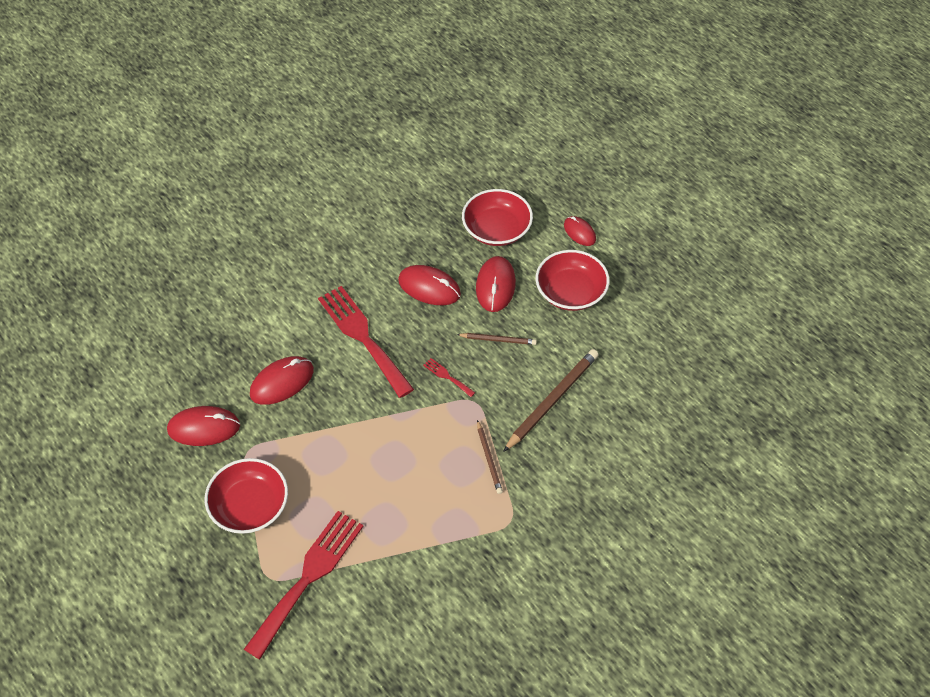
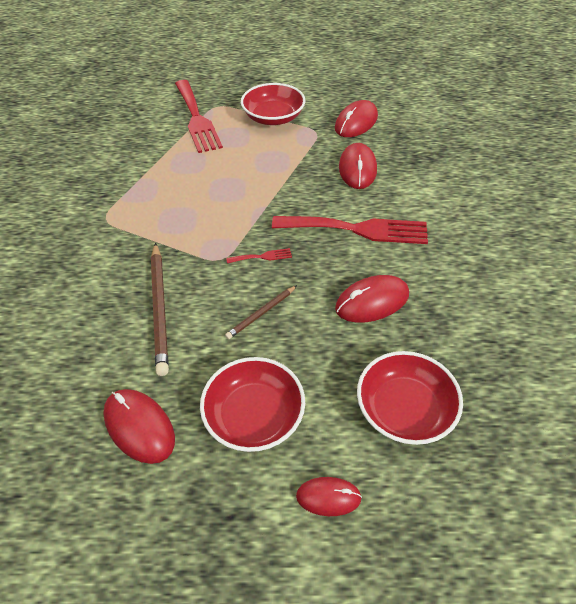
camera: 130 degrees right, 5 degrees down
red mouse [476,256,516,312] -> red mouse moved to [103,389,175,464]
brown pencil [477,420,503,494] -> none

